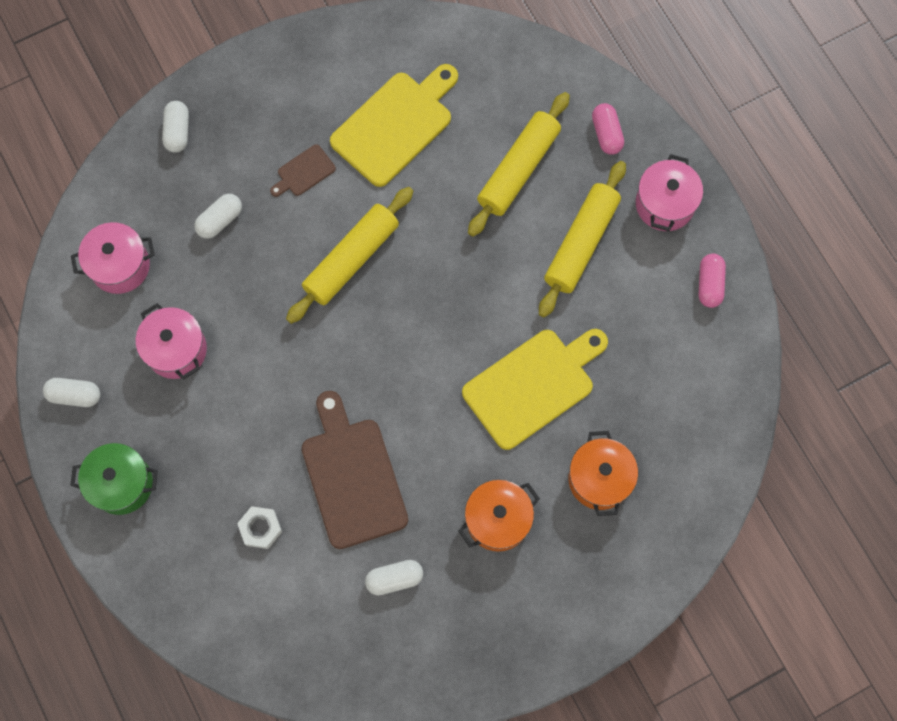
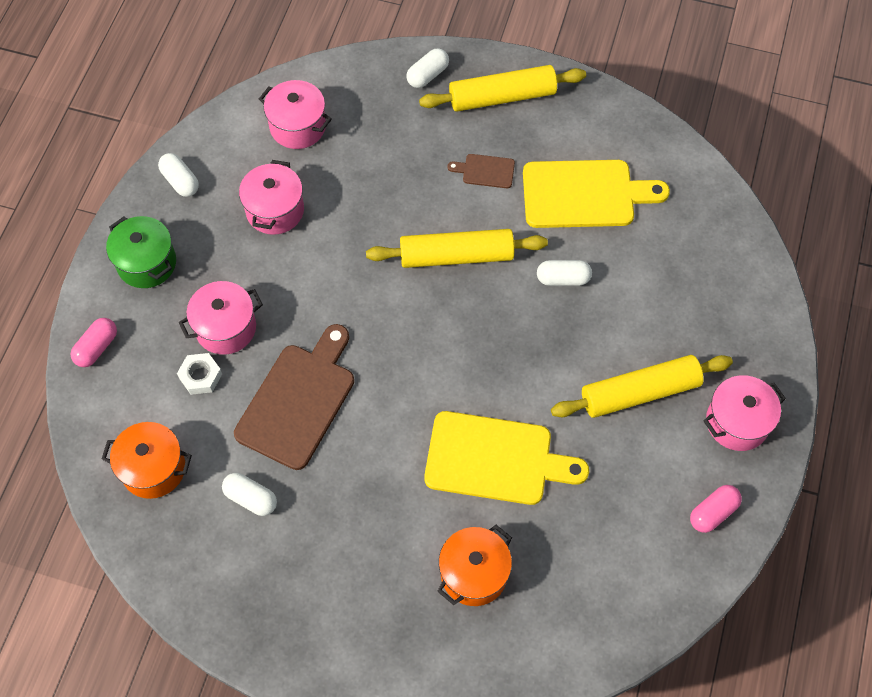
camera: 45 degrees right, 10 degrees down
white capsule [194,194,242,239] -> white capsule moved to [537,260,592,286]
orange pot [458,480,540,552] -> orange pot moved to [102,422,192,499]
yellow rolling pin [468,92,570,237] -> yellow rolling pin moved to [419,65,586,112]
pink capsule [592,103,624,154] -> pink capsule moved to [71,318,117,367]
none -> pink pot [179,281,263,355]

